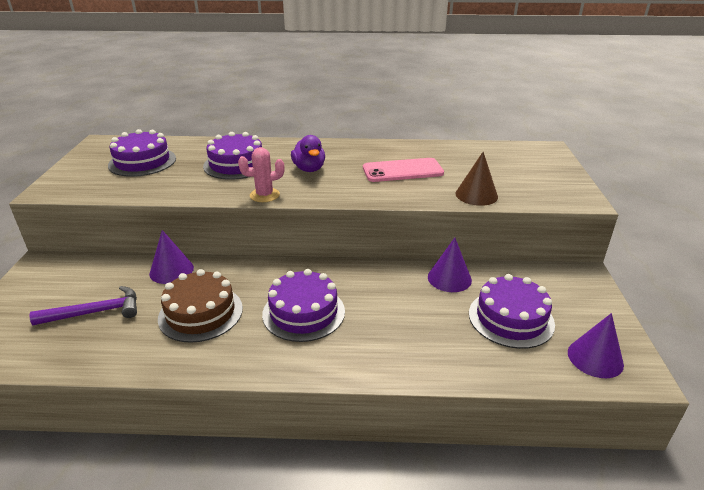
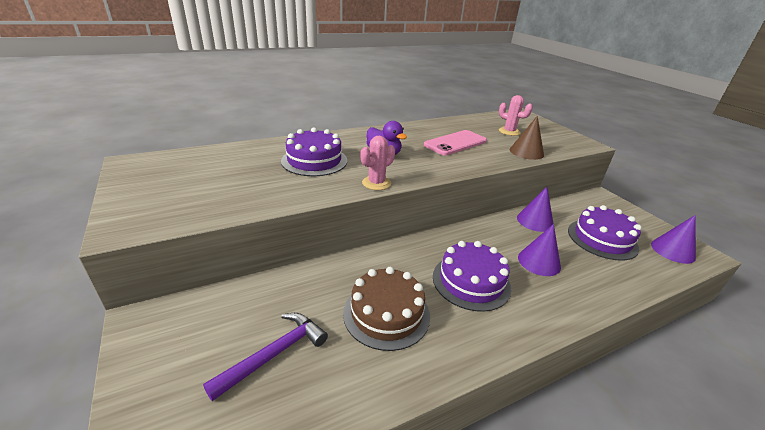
camera: 30 degrees left, 0 degrees up
purple cake [108,129,176,177] -> none
purple cone [149,230,194,284] -> purple cone moved to [518,224,561,276]
none -> pink cactus [499,95,533,136]

